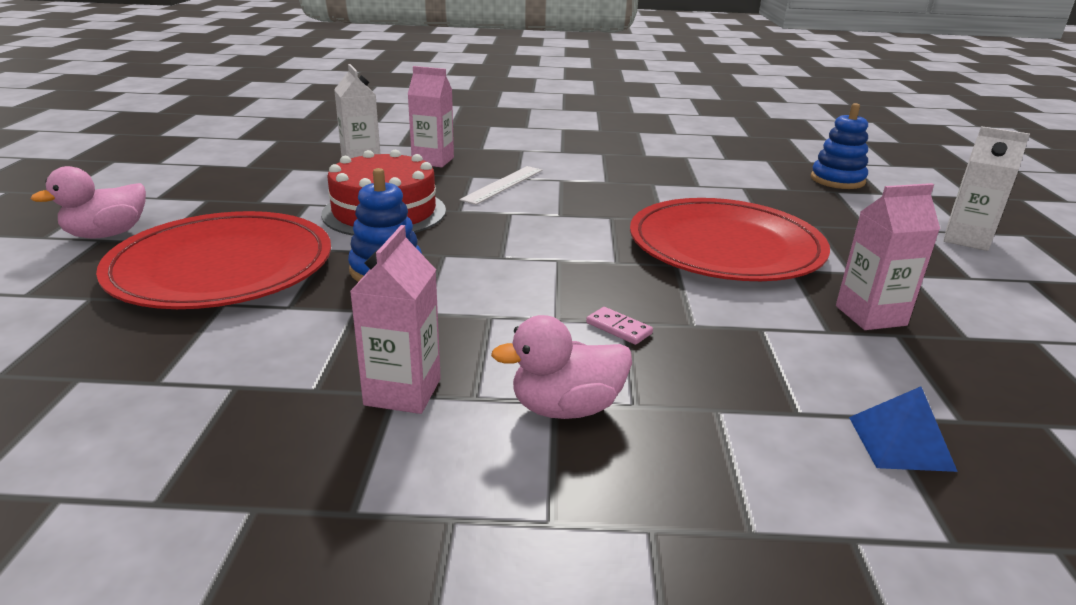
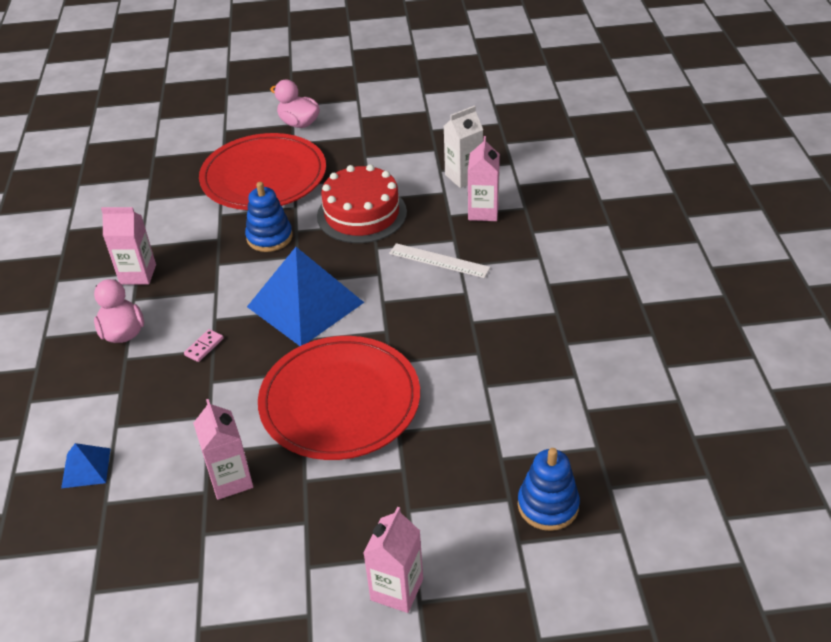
camera: 85 degrees right, 15 degrees up
white carton [944,126,1030,251] -> pink carton [363,507,423,613]
none -> blue pyramid [247,247,364,346]

